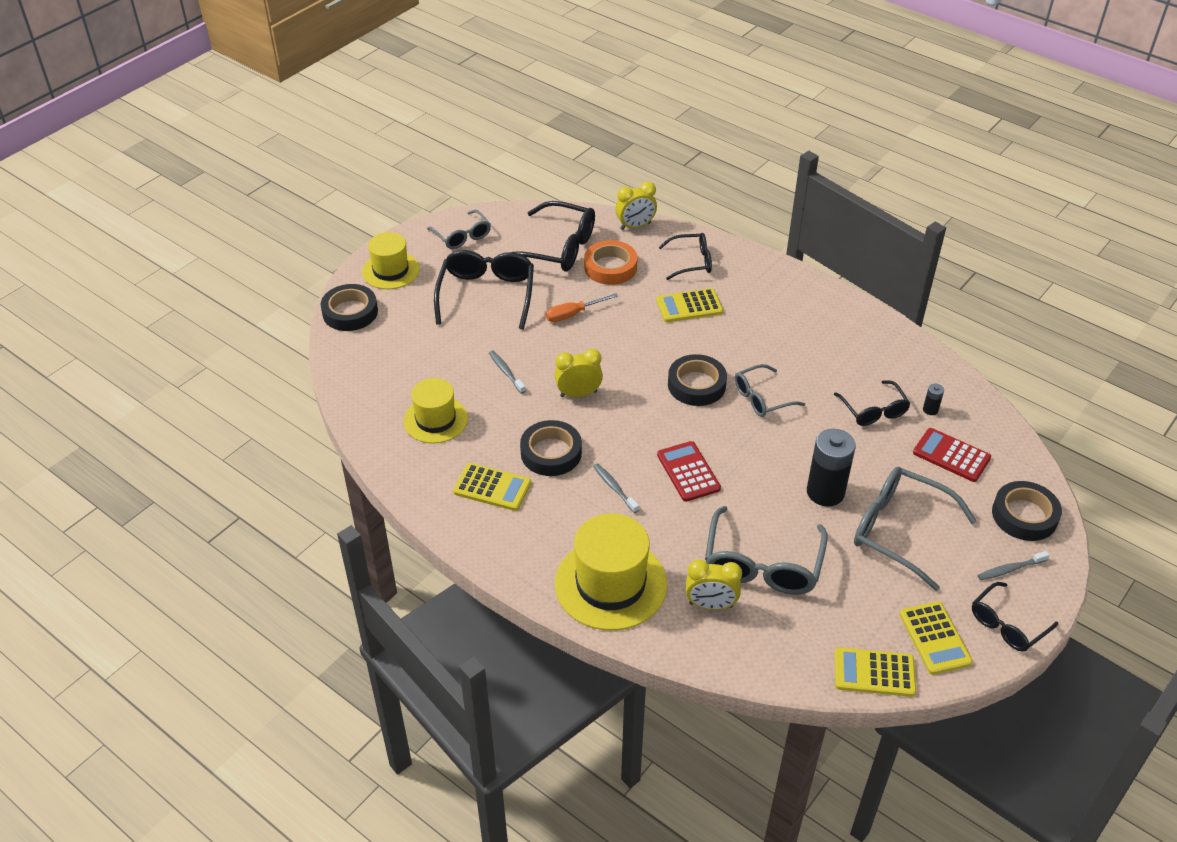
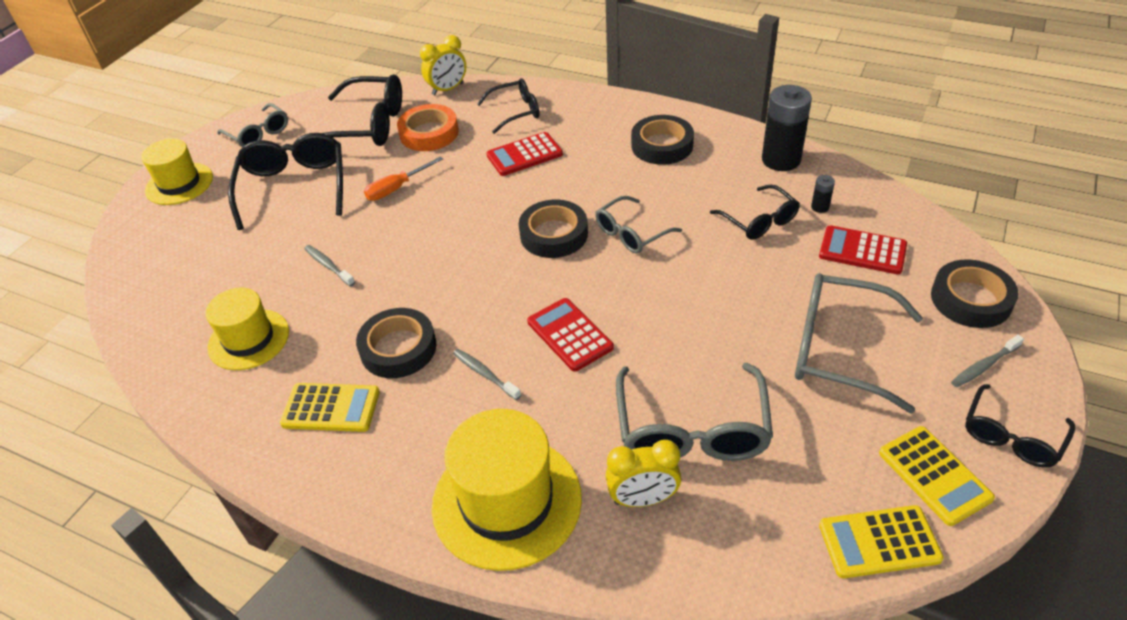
camera: 10 degrees left, 0 degrees up
black tape [321,284,378,331] -> black tape moved to [631,115,694,165]
yellow clock [555,349,603,397] -> none
yellow calculator [656,288,723,322] -> red calculator [486,132,563,176]
black battery [807,429,856,507] -> black battery moved to [762,85,812,171]

